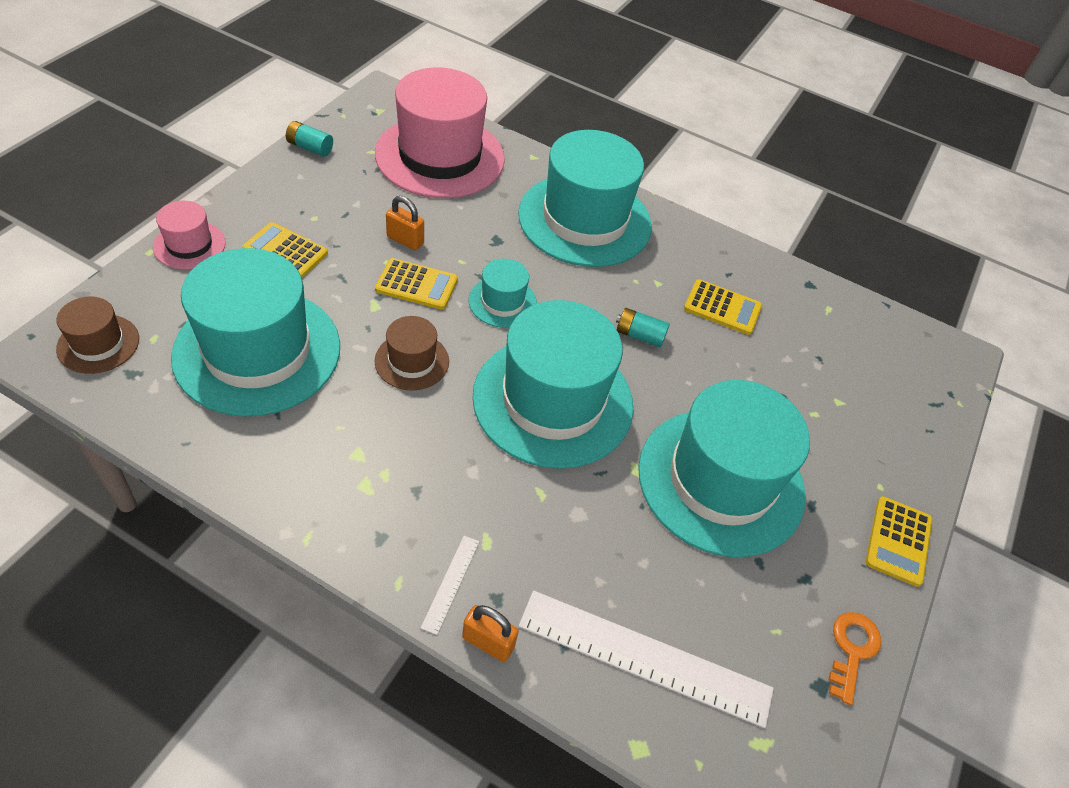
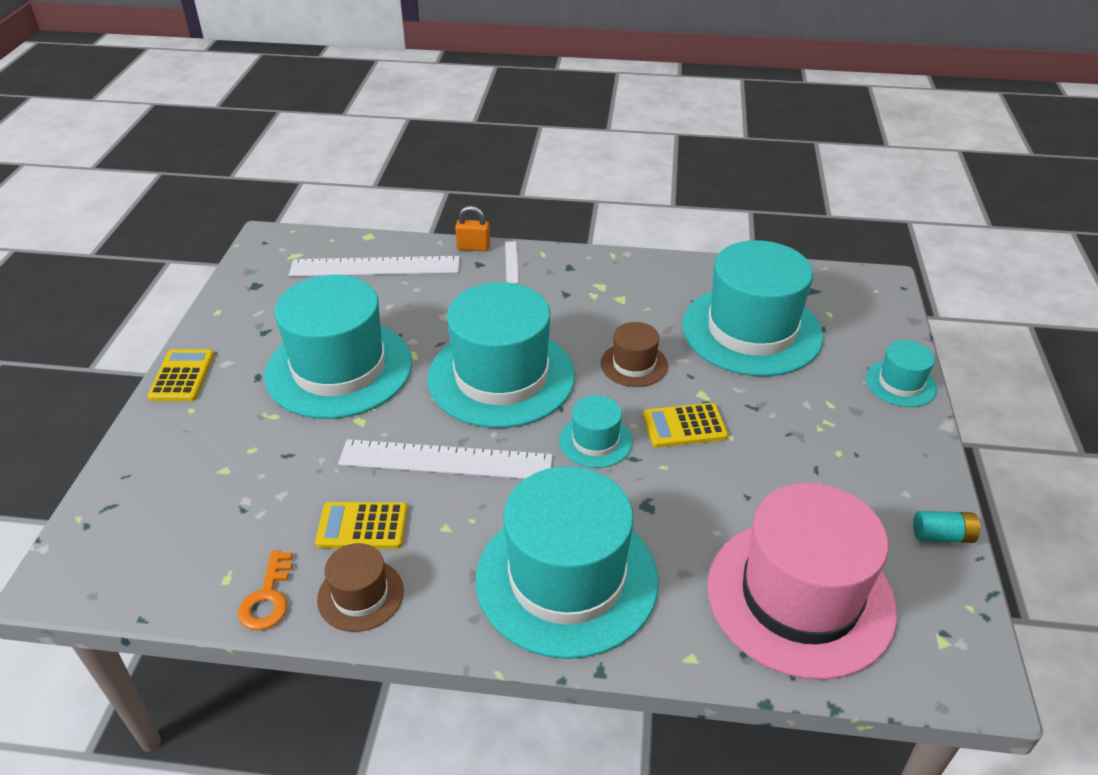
camera: 165 degrees right, 10 degrees down
brown hat [56,297,139,374] -> brown hat moved to [317,543,404,632]
pink hat [153,201,226,269] -> turquoise hat [866,340,937,407]
yellow calculator [242,222,328,278] -> none
orange padlock [386,196,424,250] -> none
turquoise battery [616,308,670,347] -> white ruler [338,439,553,479]
orange key [829,612,881,705] -> orange key moved to [238,551,293,631]

